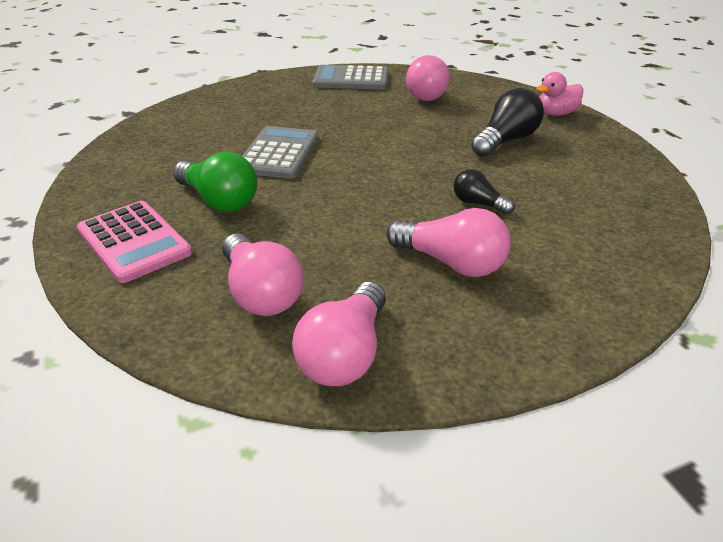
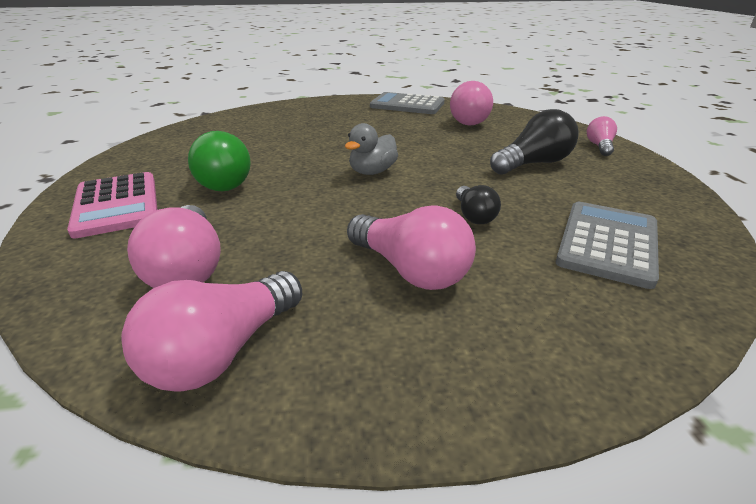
camera: 15 degrees right, 5 degrees down
grey calculator [242,126,318,179] -> grey calculator moved to [556,202,659,289]
black light bulb [454,169,515,214] -> black light bulb turned 150 degrees counterclockwise [456,185,501,224]
pink duck [536,72,583,116] -> pink light bulb [587,116,617,156]
none -> grey duck [345,123,398,175]

